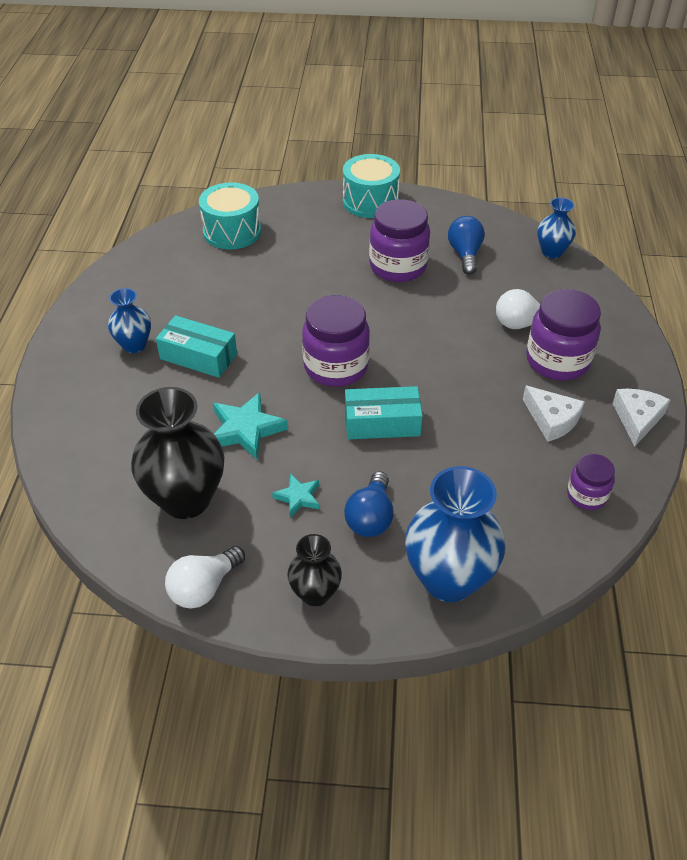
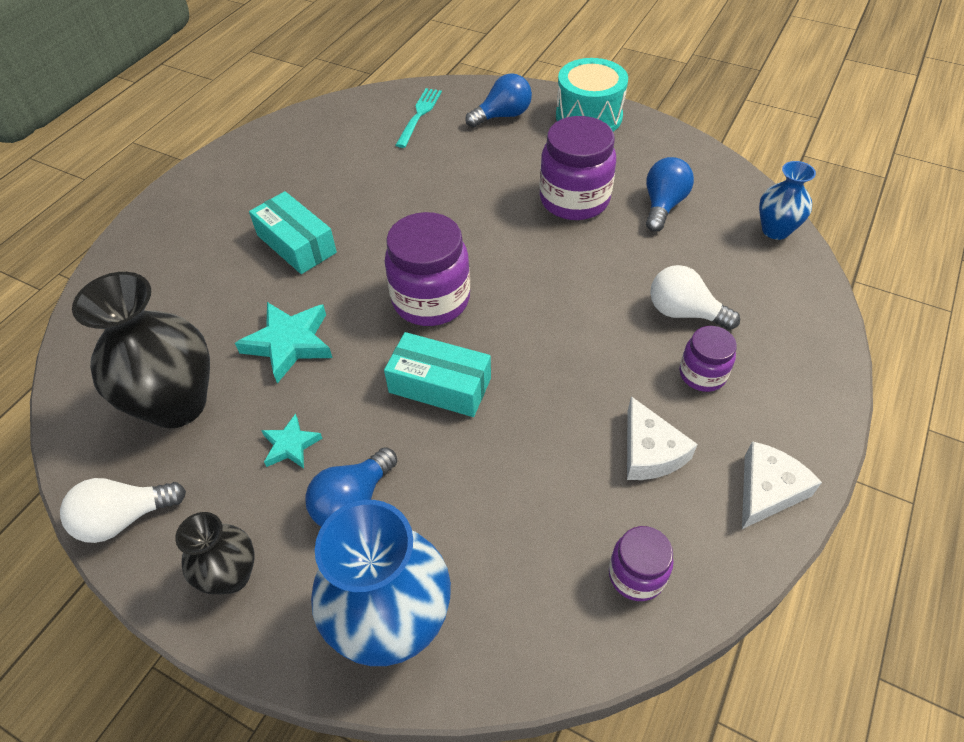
camera: 25 degrees right, 5 degrees up
blue vase [108,288,151,353] -> none
turquoise drum [199,182,261,249] -> turquoise fork [396,88,442,148]
purple jar [526,289,601,380] -> purple jar [679,326,737,392], size x0.55
none -> blue light bulb [465,73,532,128]

